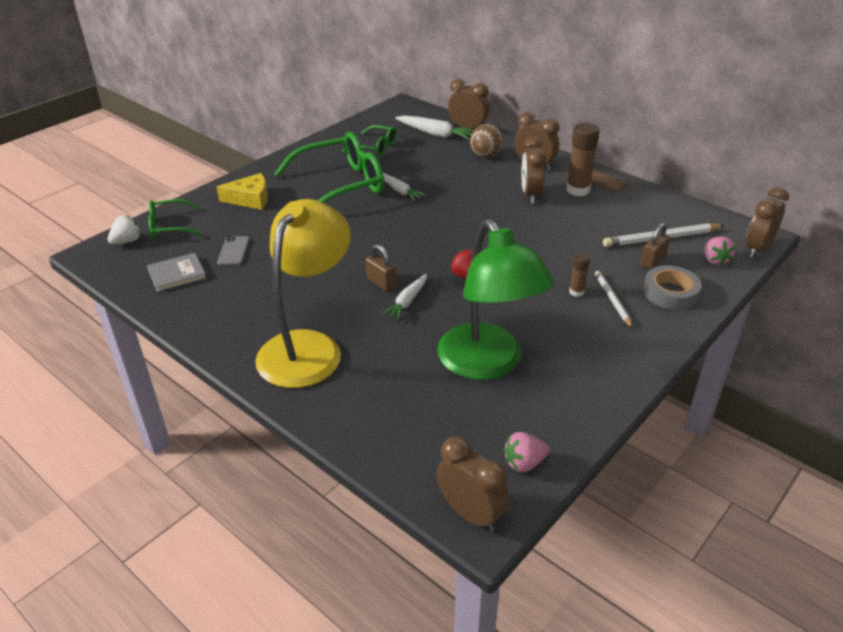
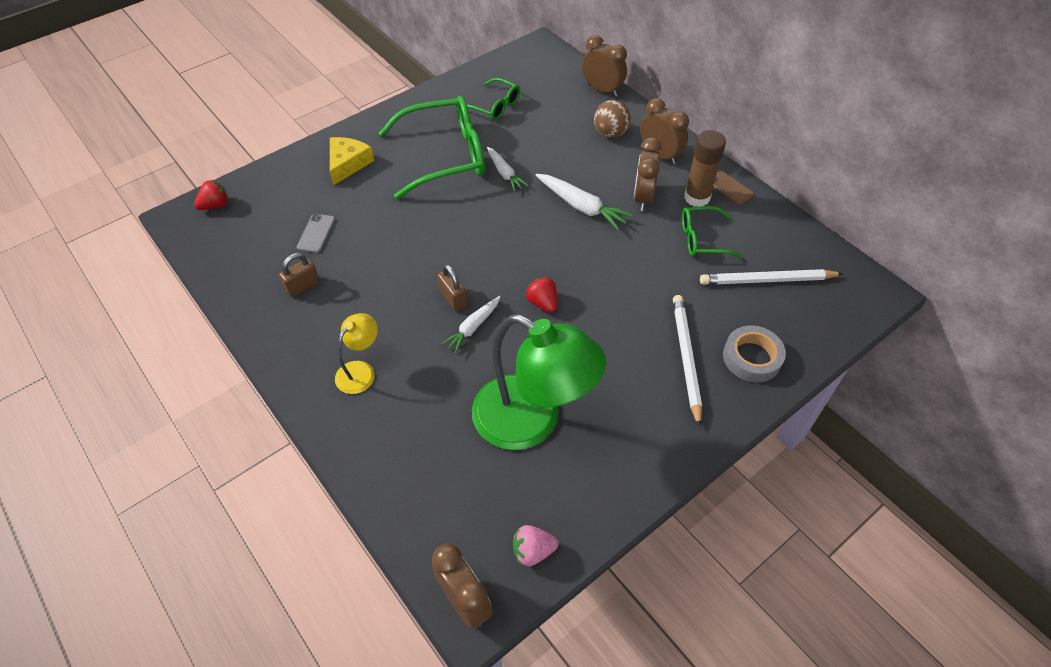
camera: 10 degrees right, 15 degrees up
white strawberry [108,216,141,245] -> red strawberry [194,180,228,210]
grey book [147,253,207,292] -> none
green glasses [148,199,202,238] -> green glasses moved to [682,206,742,258]
yellow cheese [217,173,268,210] -> yellow cheese turned 75 degrees counterclockwise [330,137,374,185]
yellow lamp [255,199,351,388] -> yellow lamp [335,313,378,394], size x0.47
white carrot [395,116,474,140] -> white carrot moved to [536,174,633,231]
green lamp [437,219,554,380] -> green lamp turned 45 degrees counterclockwise [472,314,606,450]
brown glue stick [569,253,590,297] -> none
white pencil [595,271,633,328] -> white pencil [673,295,702,427], size x1.59
brown padlock [641,223,670,269] -> brown padlock moved to [279,253,320,297]
pink strawberry [705,236,735,266] -> none
brown clock [746,187,789,258] -> none

